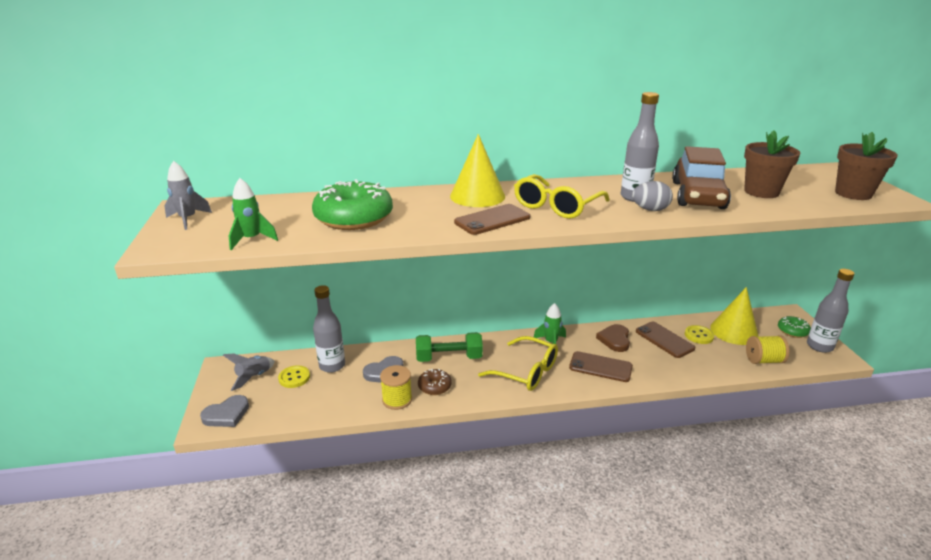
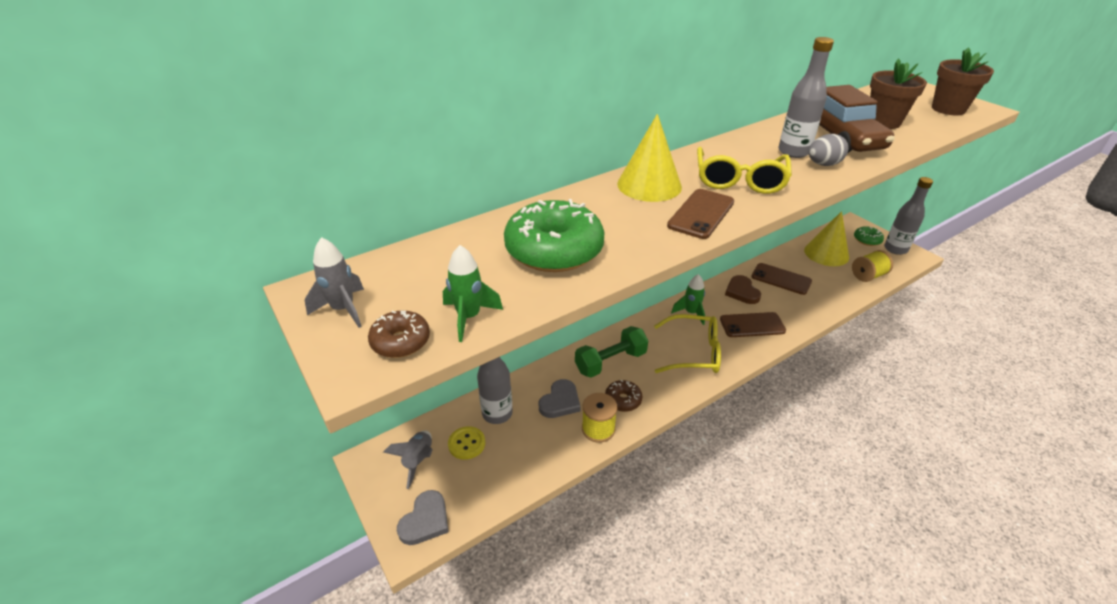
camera: 25 degrees left, 10 degrees up
yellow button [685,325,714,344] -> none
none -> brown donut [368,310,430,358]

